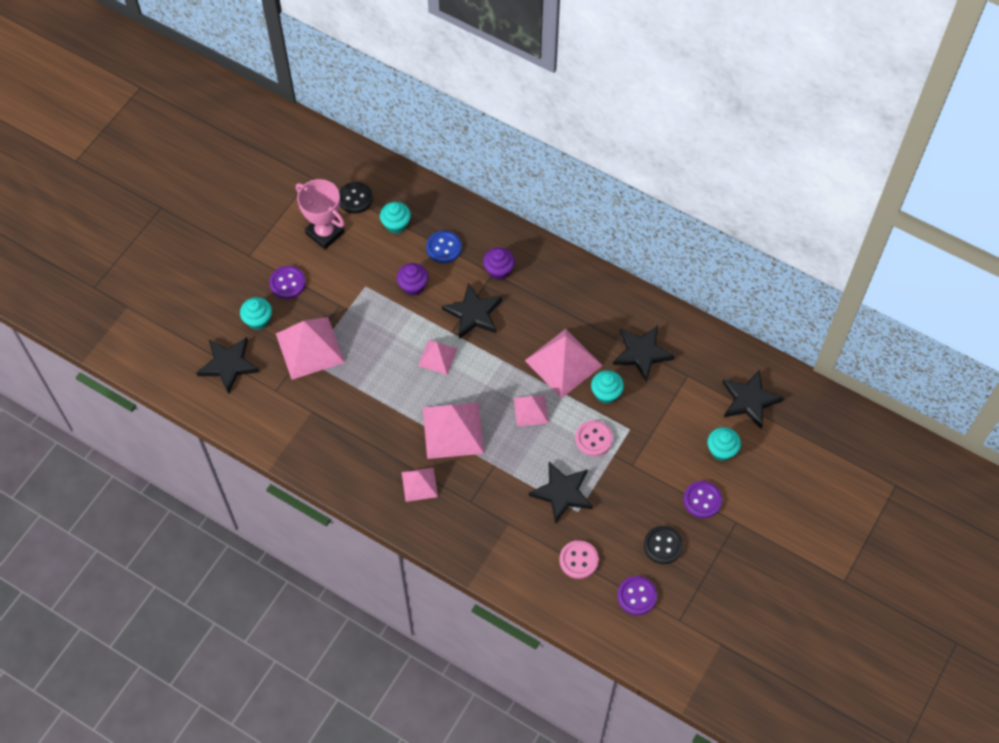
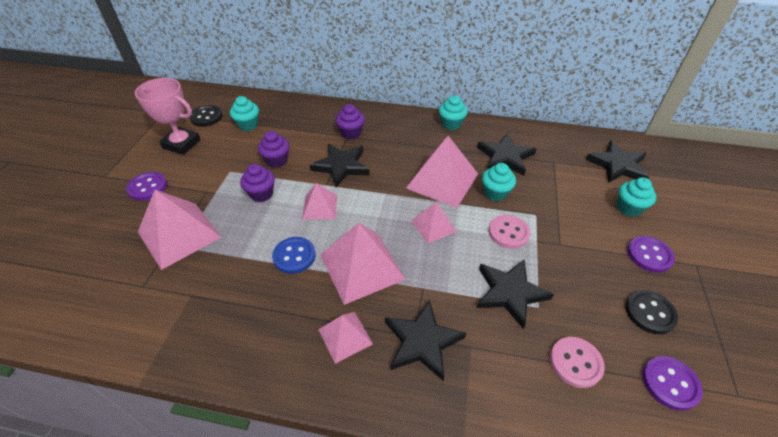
camera: 20 degrees left, 15 degrees down
black star [196,337,260,394] -> black star moved to [385,300,466,381]
turquoise cupcake [240,297,272,330] -> turquoise cupcake moved to [439,95,467,130]
blue button [426,231,462,263] -> blue button moved to [272,237,316,274]
none -> purple cupcake [240,164,275,202]

